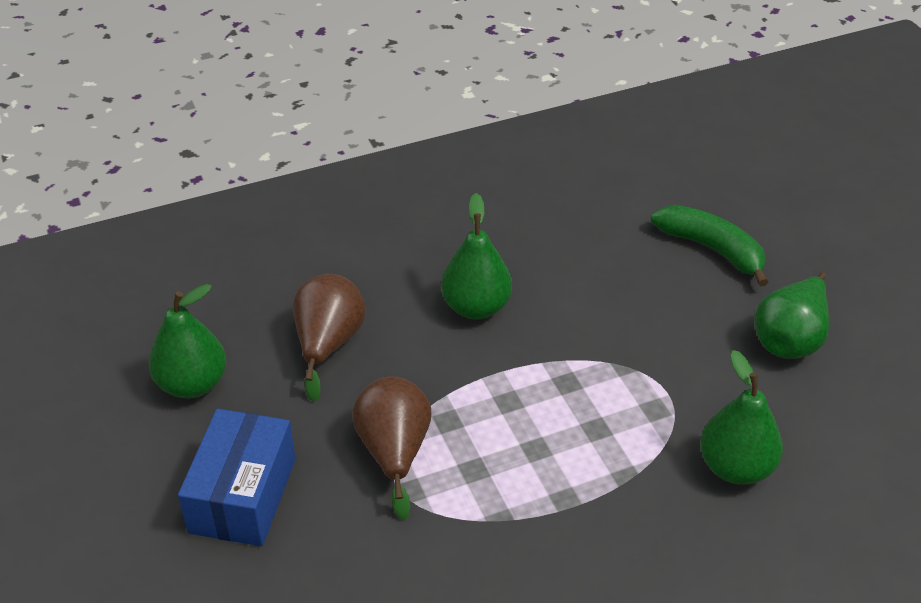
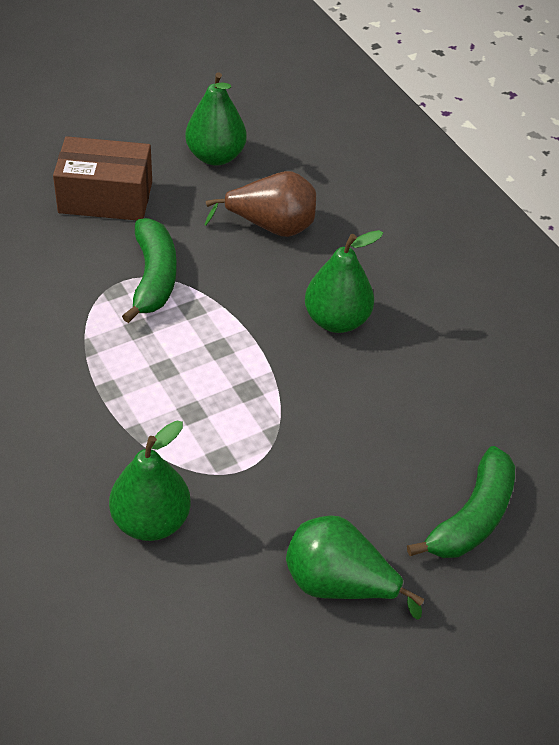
camera: 80 degrees right, 5 degrees up
blue box [178,409,296,546] -> brown box [53,136,152,220]
brown pear [352,376,431,520] -> green banana [122,218,177,323]

